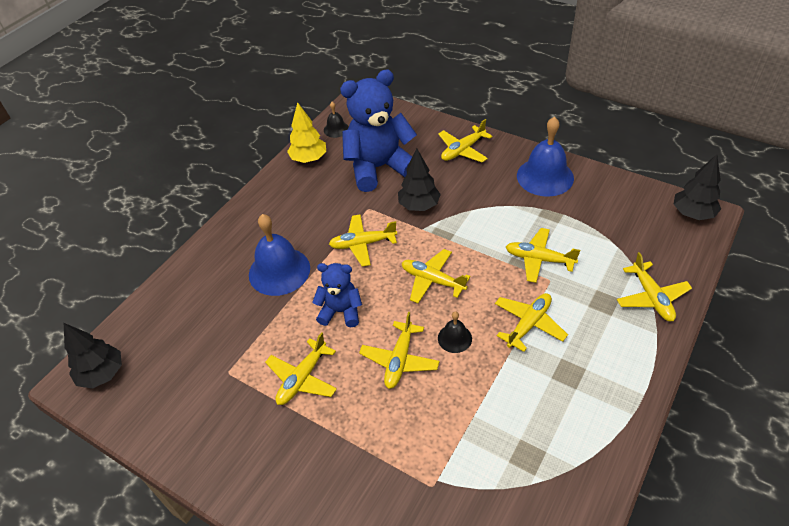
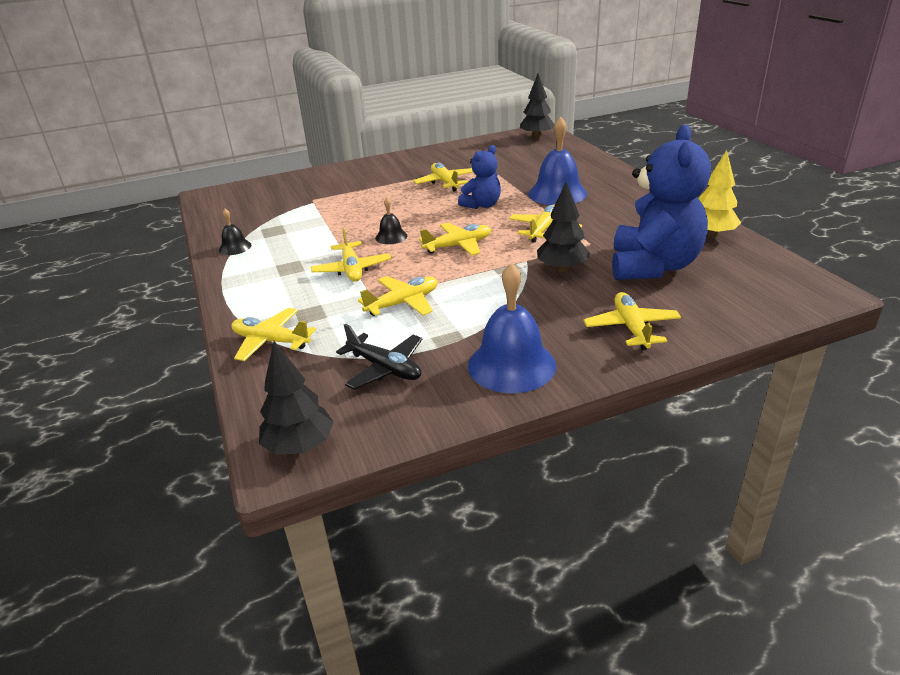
camera: 125 degrees right, 15 degrees down
black bell [324,102,349,138] -> black bell moved to [219,209,251,255]
yellow plane [359,312,440,389] -> none
none -> black plane [336,324,422,390]

